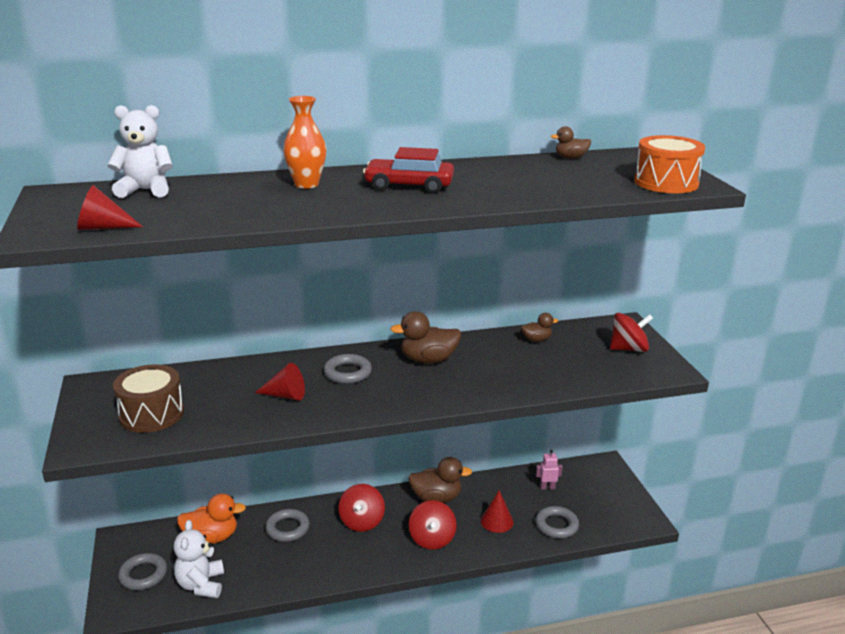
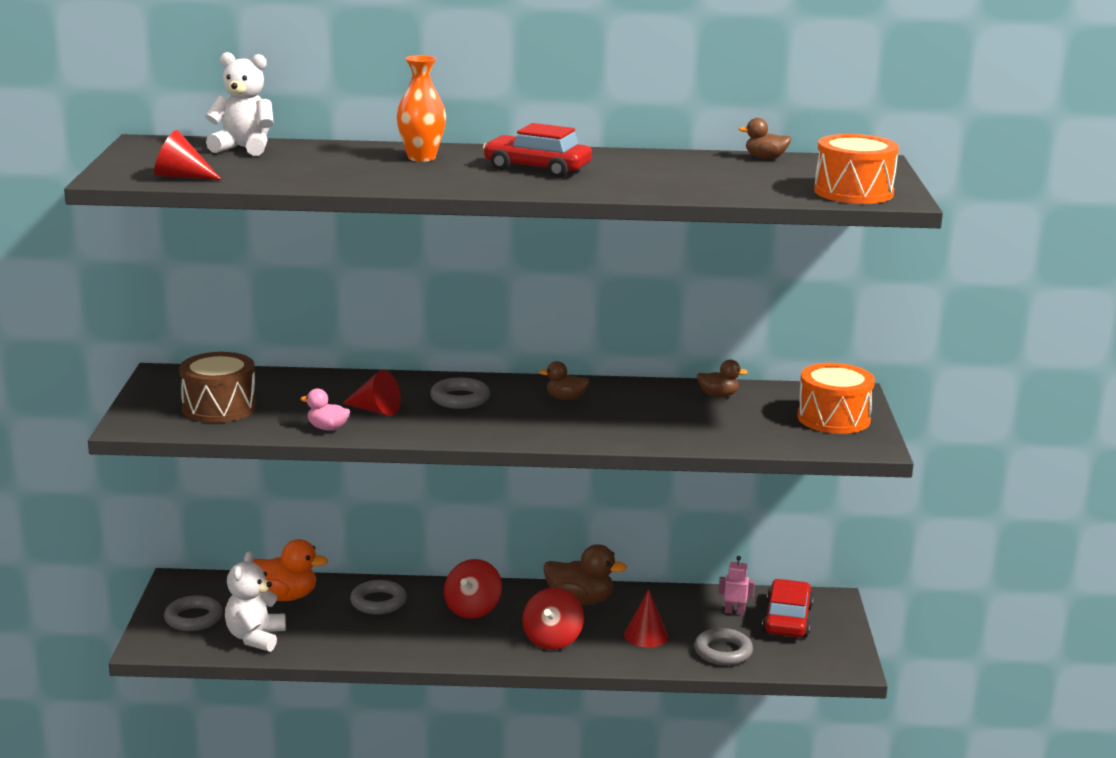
camera: 15 degrees right, 5 degrees down
brown duck [390,311,461,364] -> brown duck [539,361,590,400], size x0.57
red spinning top [610,313,653,352] -> orange drum [798,363,875,434]
none -> pink duck [300,388,350,431]
none -> red car [762,579,814,638]

